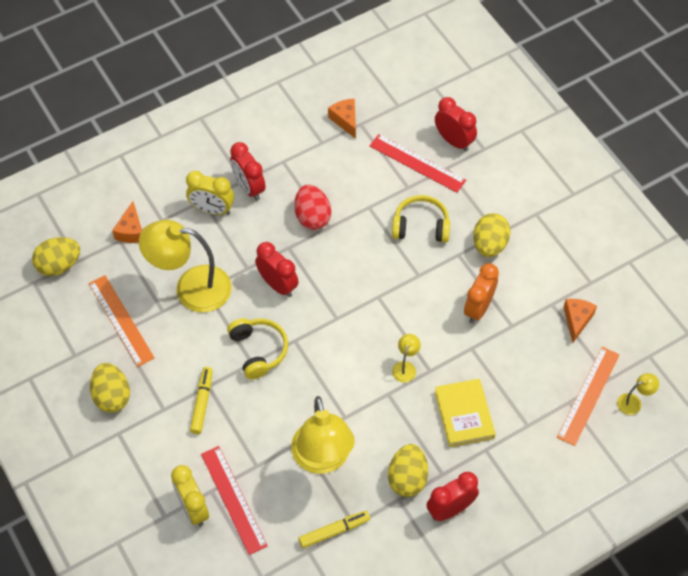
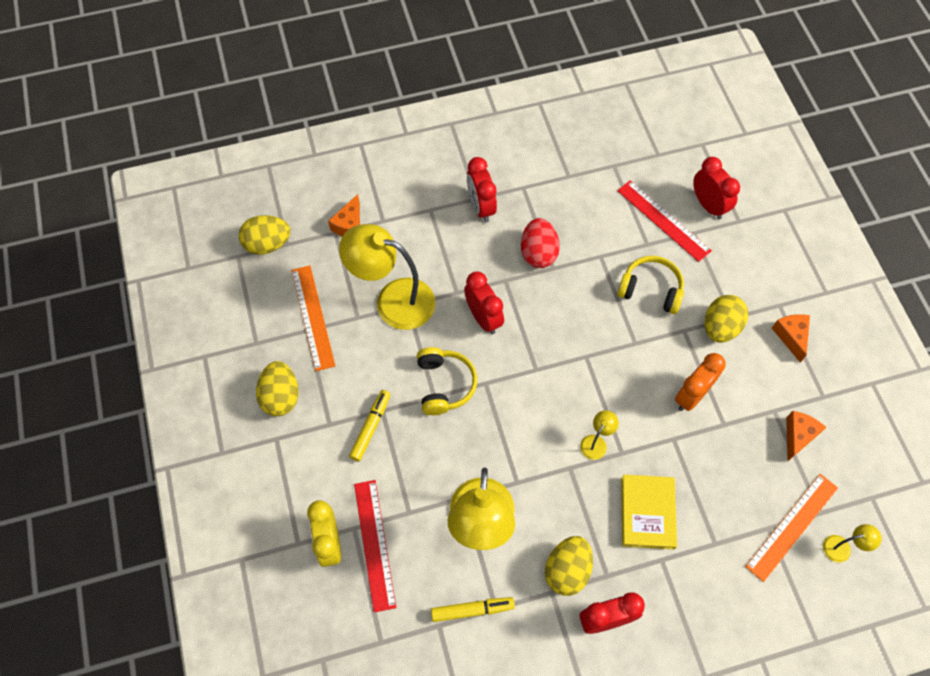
camera: 15 degrees right, 5 degrees up
yellow clock [186,171,234,215] -> none
orange cheese [328,99,356,139] -> orange cheese moved to [772,314,810,363]

